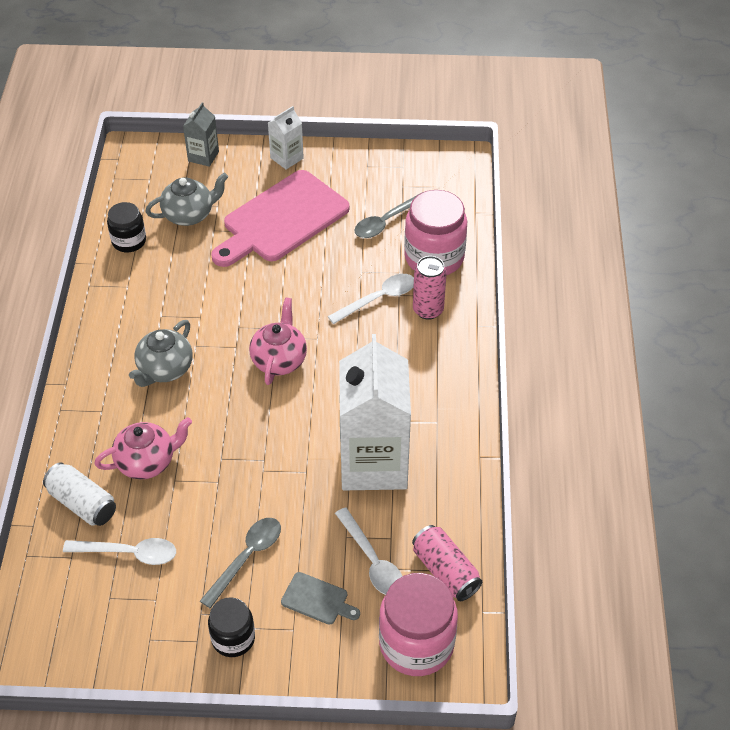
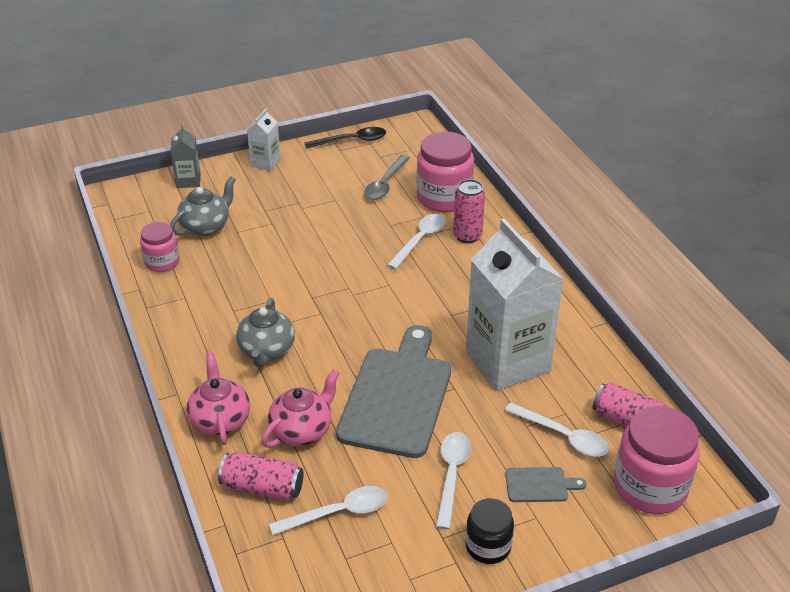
camera: 25 degrees left, 10 degrees down
white can [43,462,116,526] -> pink can [218,452,303,501]
black jar [107,202,146,252] -> pink jar [140,222,179,272]
grey spoon [200,518,281,608] -> white spoon [436,432,472,529]
pink cutting board [211,170,350,267] -> none
pink teapot [249,297,307,385] -> pink teapot moved to [187,352,250,445]
none -> black spoon [305,127,386,148]
none -> grey cutting board [336,325,451,458]

